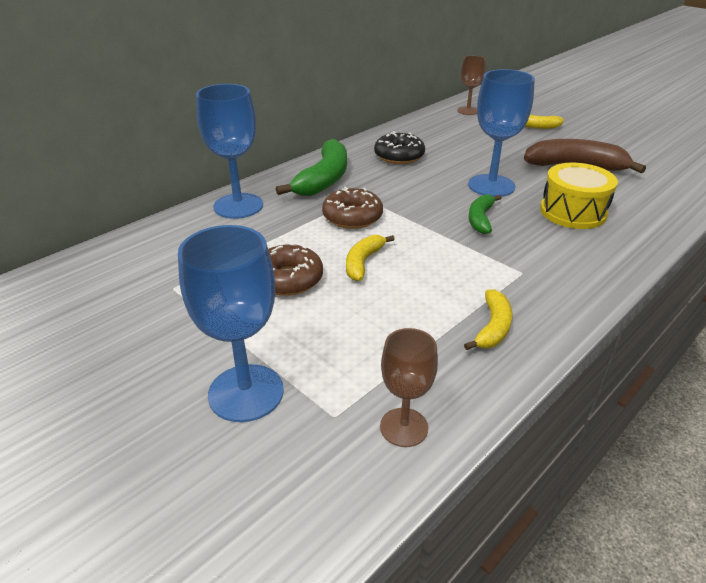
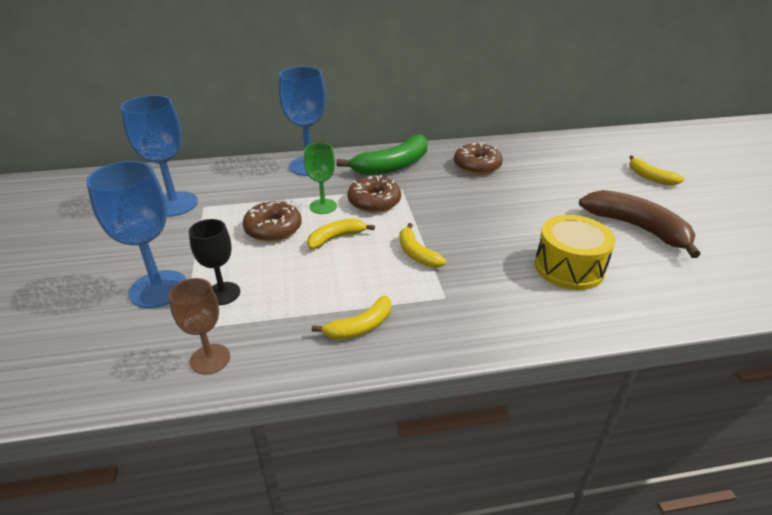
camera: 35 degrees right, 0 degrees up
black donut [374,131,425,164] -> brown donut [454,142,503,175]
brown goblet [457,56,486,115] -> none
blue goblet [468,69,535,197] -> blue goblet moved to [121,95,198,217]
green banana [469,194,502,234] -> none
none -> black goblet [189,219,240,305]
none -> green goblet [304,143,337,214]
none -> yellow banana [399,223,446,268]

